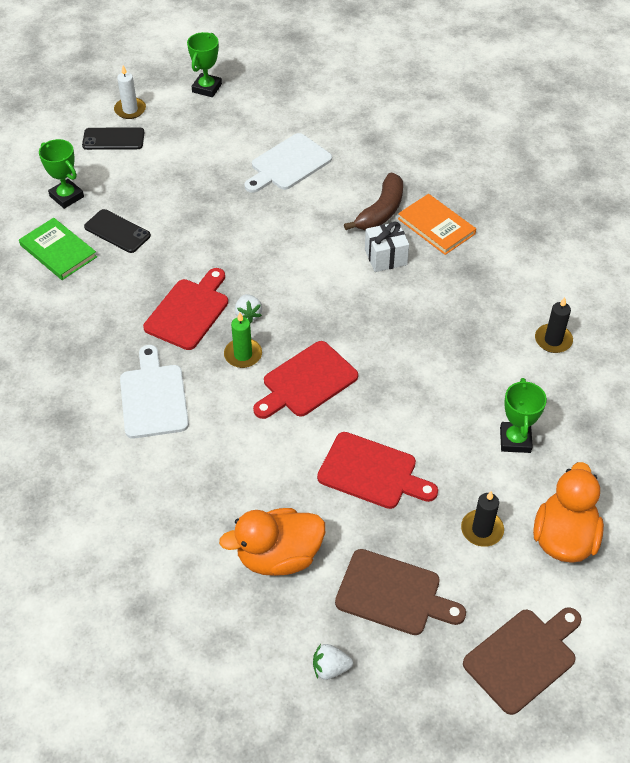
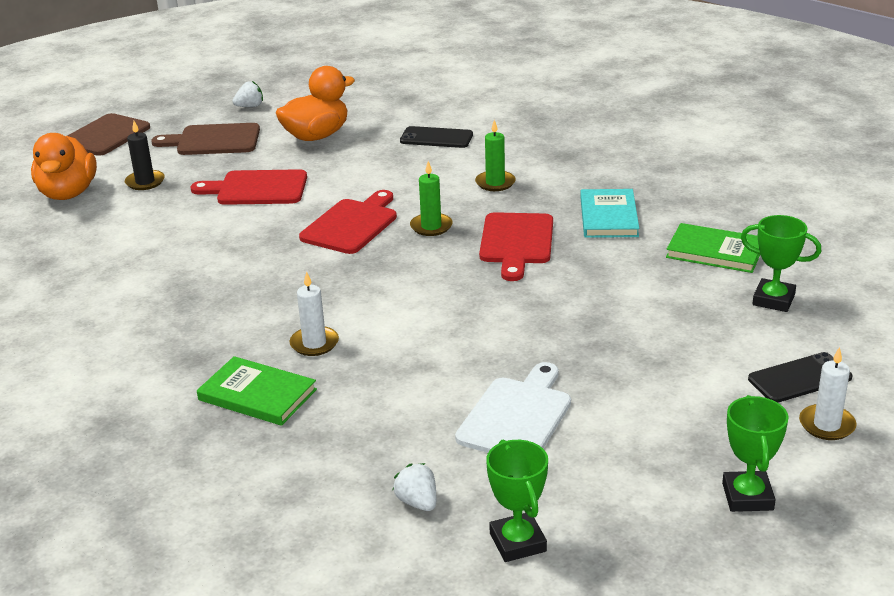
camera: 160 degrees right, 20 degrees down
black phone [84,209,151,253] -> black phone moved to [400,126,473,148]
white cutting board [120,345,189,439] -> green candle [475,120,516,191]
white strawberry [235,294,262,323] -> white strawberry moved to [392,463,436,511]
brown banana [344,173,403,230] -> none
white gift [365,221,409,272] -> white candle [290,271,339,356]
orange book [398,194,476,255] -> green book [197,356,317,426]
green trophy [500,378,547,453] -> green trophy moved to [486,439,548,562]
black candle [535,297,573,353] -> none
none -> turquoise book [580,189,640,238]

